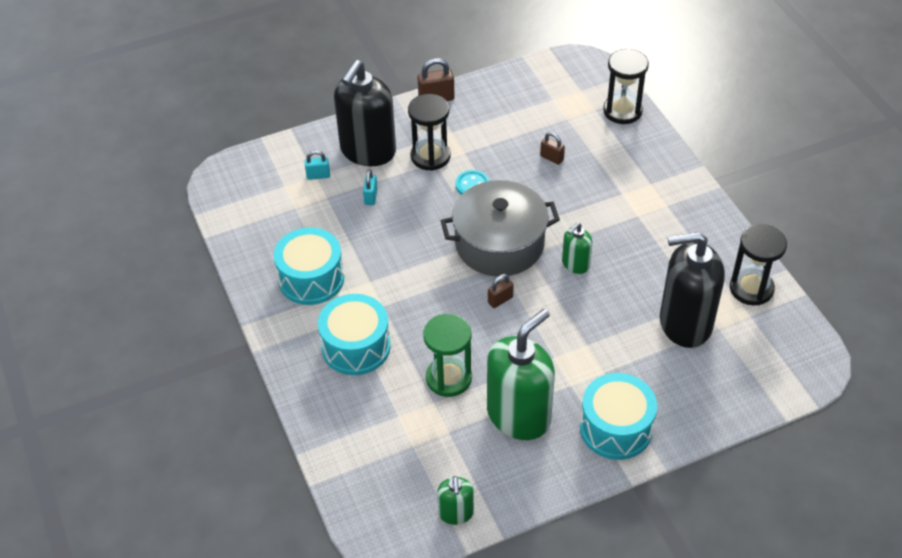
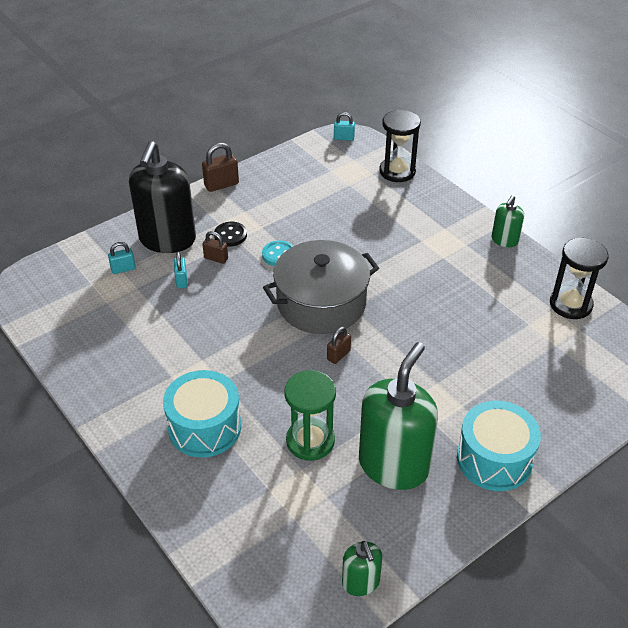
camera: 15 degrees left, 5 degrees down
turquoise drum [274,227,344,305] -> none
black hourglass [408,94,451,171] -> black button [214,222,247,246]
brown padlock [540,132,565,165] -> brown padlock moved to [202,231,228,264]
green soap dispenser [562,223,592,274] -> green soap dispenser moved to [492,195,524,247]
black soap dispenser [660,232,725,348] -> none
none -> turquoise padlock [334,112,355,141]

